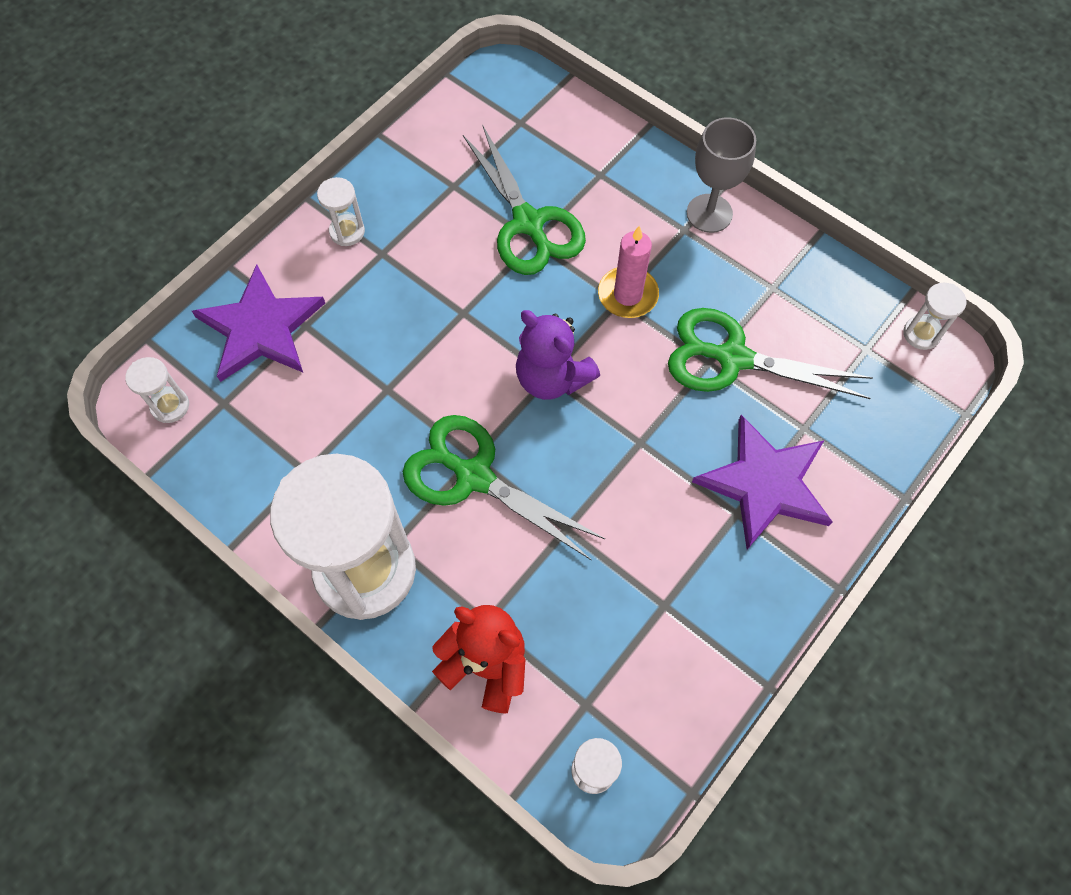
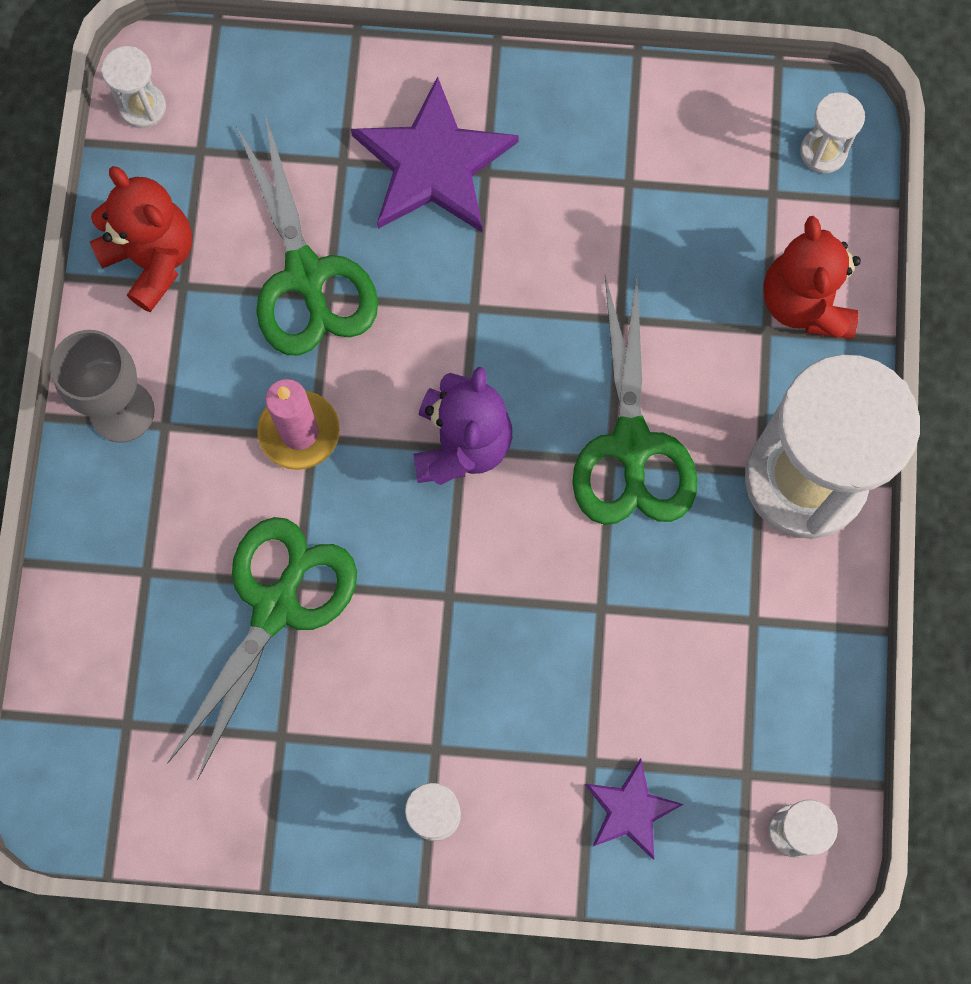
camera: 125 degrees left, 10 degrees up
purple star [192,264,325,382] -> purple star [585,758,684,860], size x0.55
none -> red teddy bear [90,166,192,312]

